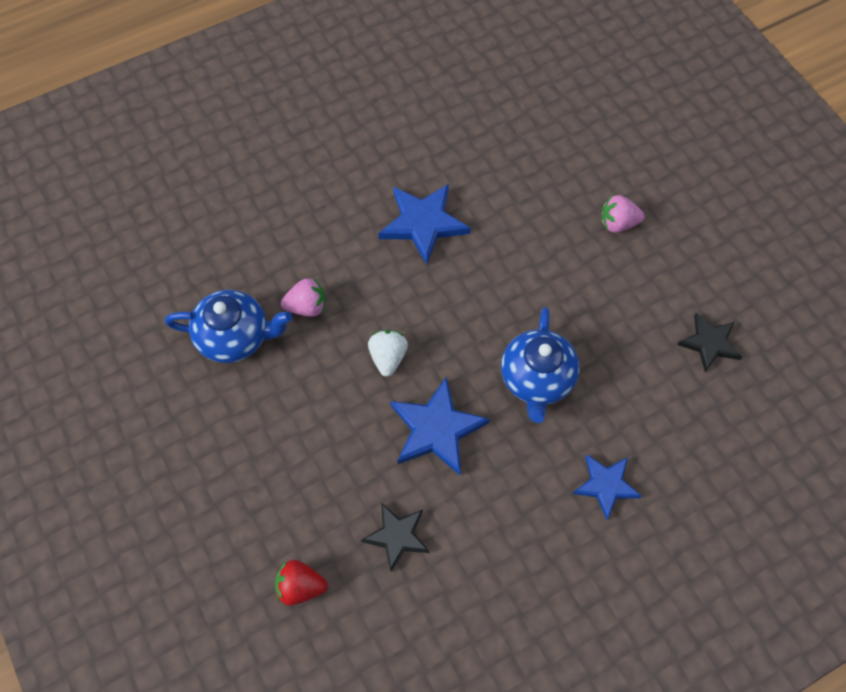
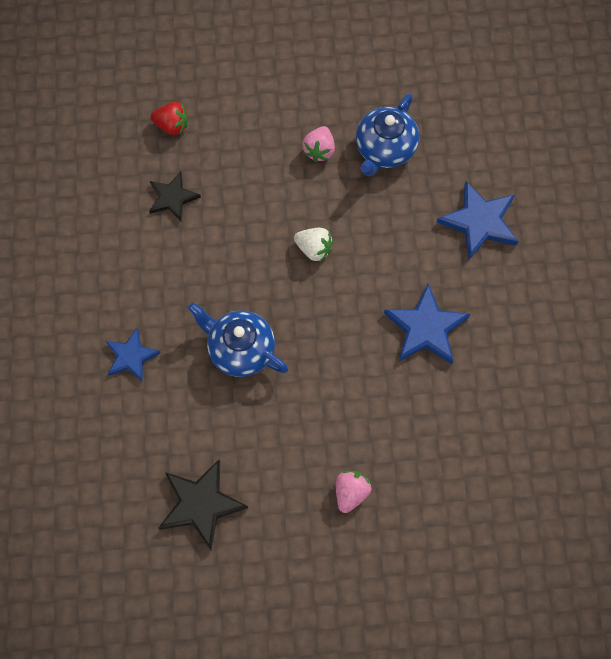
camera: 115 degrees right, 5 degrees up
red strawberry [275,560,327,605] -> red strawberry turned 75 degrees clockwise [150,102,188,135]
pink strawberry [281,278,325,317] -> pink strawberry moved to [302,126,335,162]
blue star [390,377,490,475] -> blue star moved to [436,181,519,260]
black star [677,313,742,372] -> black star [159,459,248,550], size x1.54

